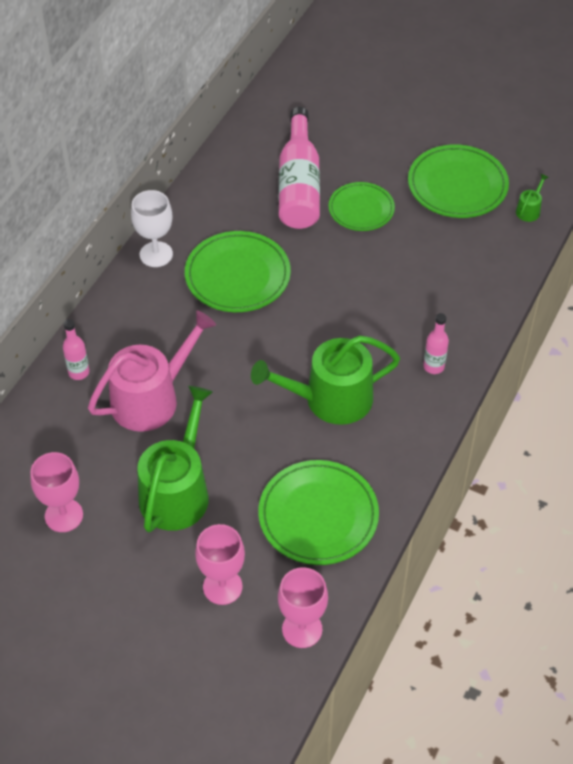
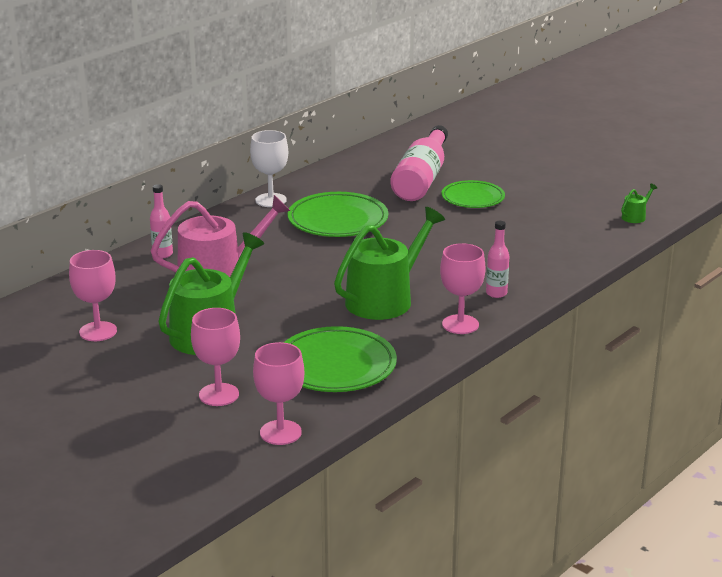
camera: 15 degrees right, 25 degrees down
green watering can [251,335,400,425] -> green watering can turned 135 degrees clockwise [334,207,445,320]
green plate [408,144,509,218] -> none
none -> pink goblet [440,243,485,334]

